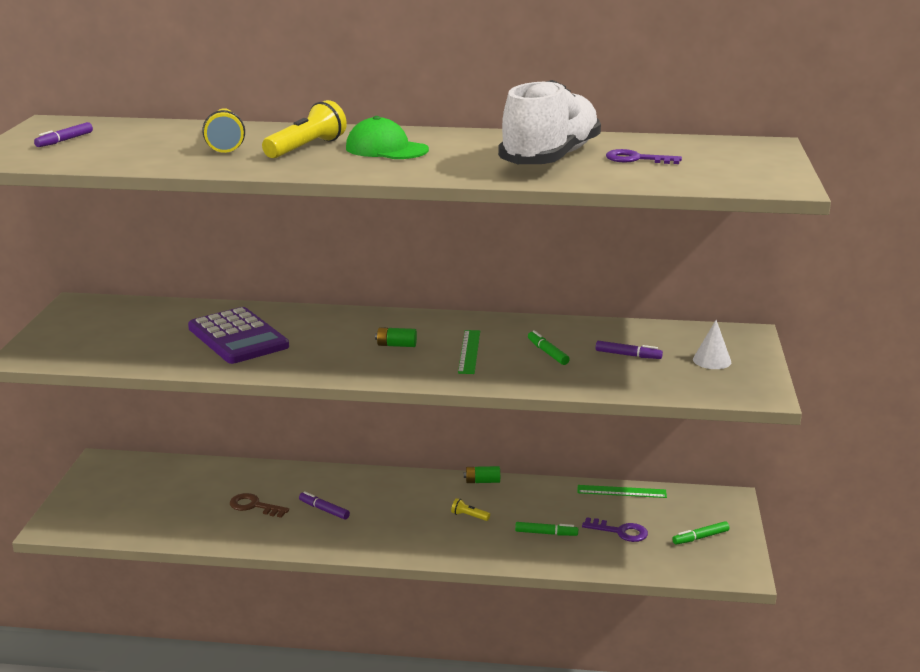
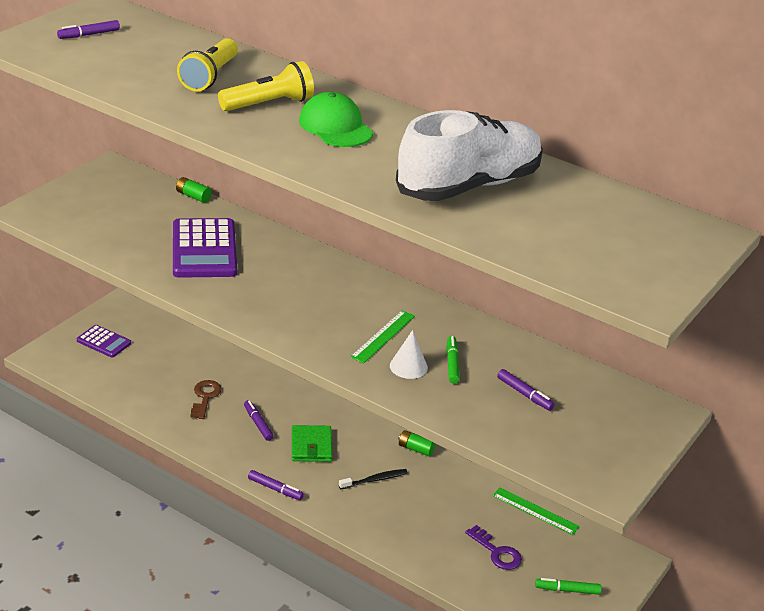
camera: 25 degrees right, 10 degrees up
brown key [230,493,289,518] -> brown key turned 45 degrees clockwise [190,380,222,419]
green battery [375,327,417,347] -> green battery moved to [176,177,212,203]
yellow flashlight [451,498,490,521] -> black toothbrush [339,469,408,489]
green marker [515,522,578,536] -> none
purple key [606,149,682,164] -> none
white cone [693,320,731,369] -> white cone moved to [390,330,428,379]
none -> purple calculator [77,325,131,358]
none -> purple marker [248,470,304,500]
none -> green wallet [292,425,332,462]

